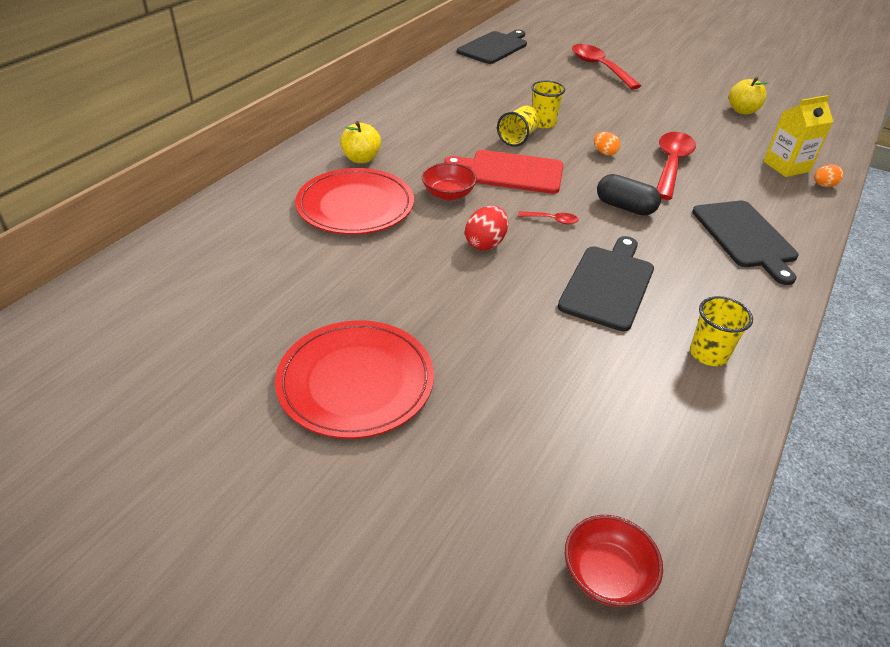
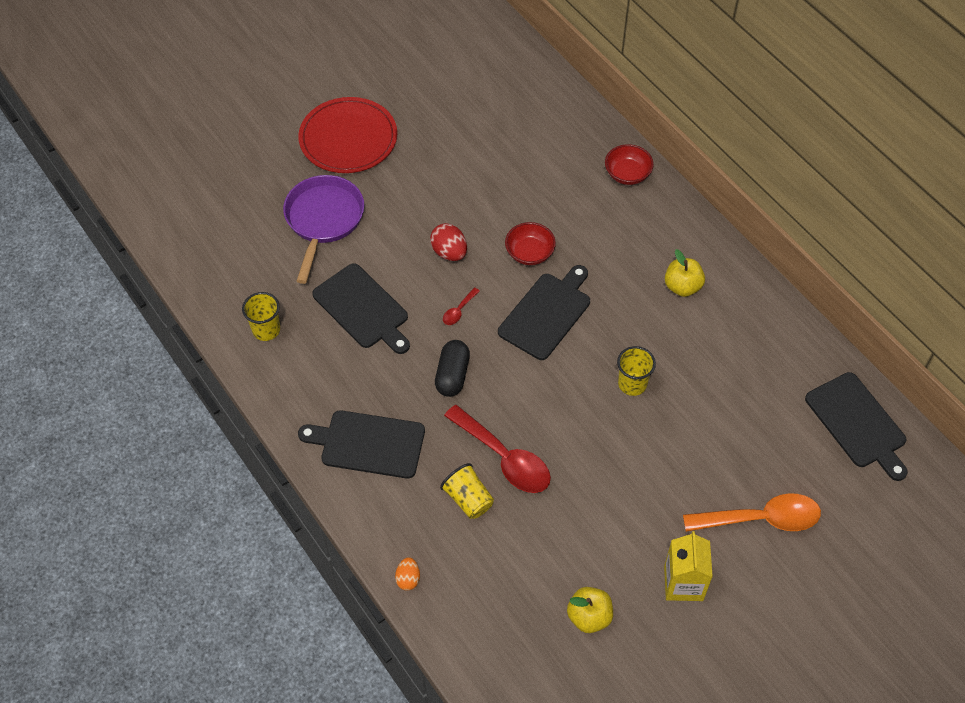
camera: 115 degrees right, 15 degrees up
red plate [295,168,414,234] -> none
yellow apple [340,121,381,163] -> yellow apple moved to [665,249,705,297]
red cutting board [444,150,564,194] -> black cutting board [498,265,590,360]
yellow cup [497,106,540,147] -> yellow cup moved to [440,463,494,519]
red bowl [565,515,663,607] -> red bowl moved to [605,144,654,185]
red spoon [572,44,641,90] -> orange spoon [683,493,821,532]
orange egg [594,132,620,155] -> none
black capsule [597,174,661,216] -> black capsule turned 45 degrees counterclockwise [435,340,470,397]
yellow carton [763,95,833,177] -> yellow carton moved to [664,531,713,601]
none -> purple pan [283,175,364,284]

